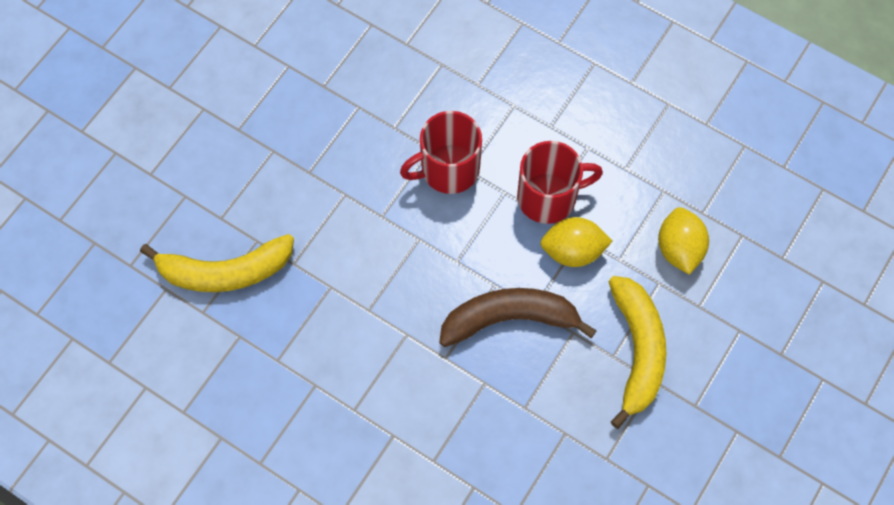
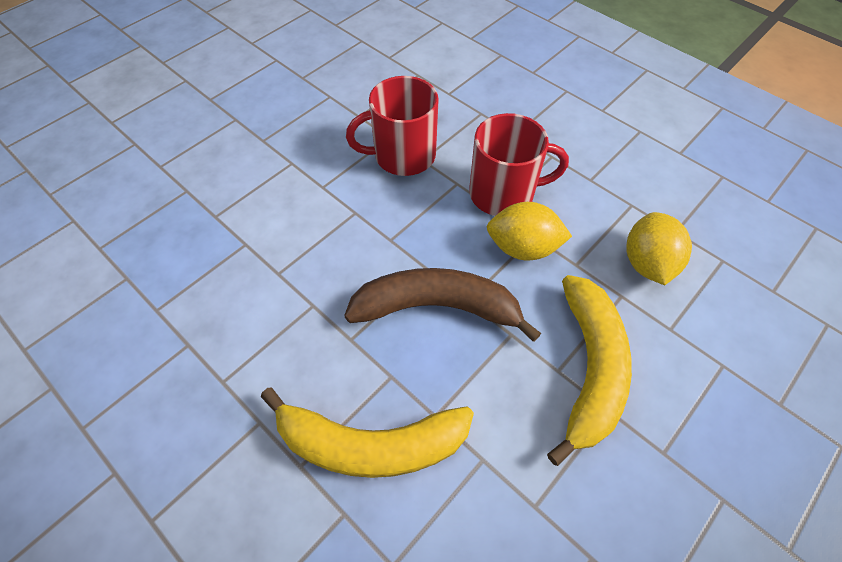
camera: 10 degrees right, 10 degrees down
yellow banana [140,234,294,292] -> yellow banana moved to [261,388,474,478]

